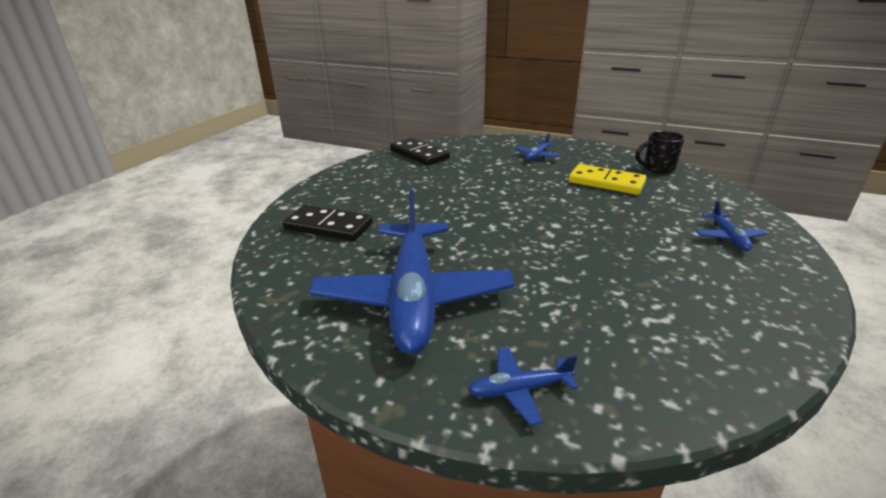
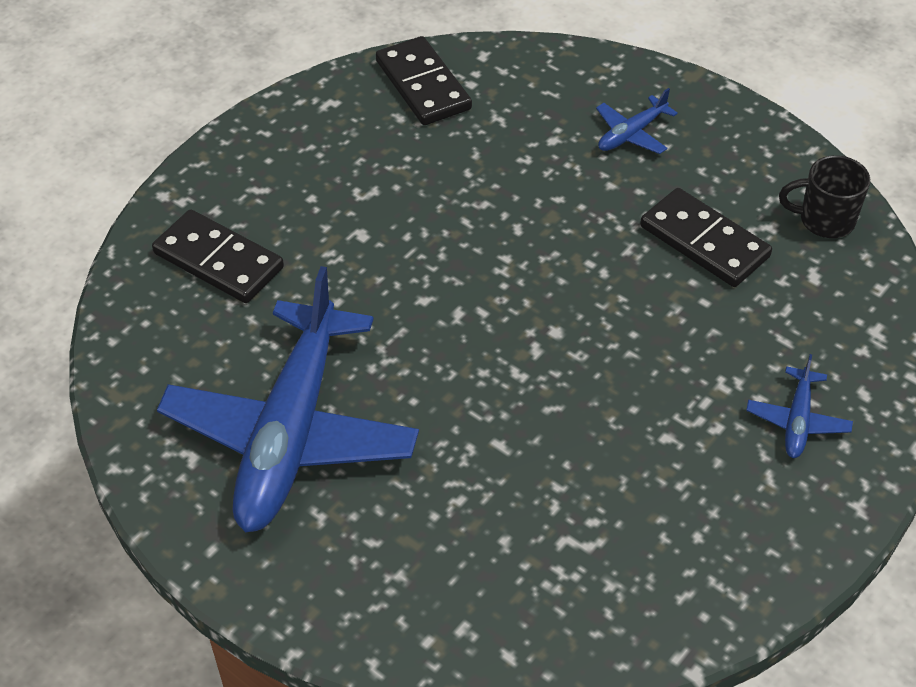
camera: 15 degrees right, 20 degrees up
blue plane [468,347,579,426] -> none
yellow domino [568,164,647,195] -> black domino [640,188,772,287]

